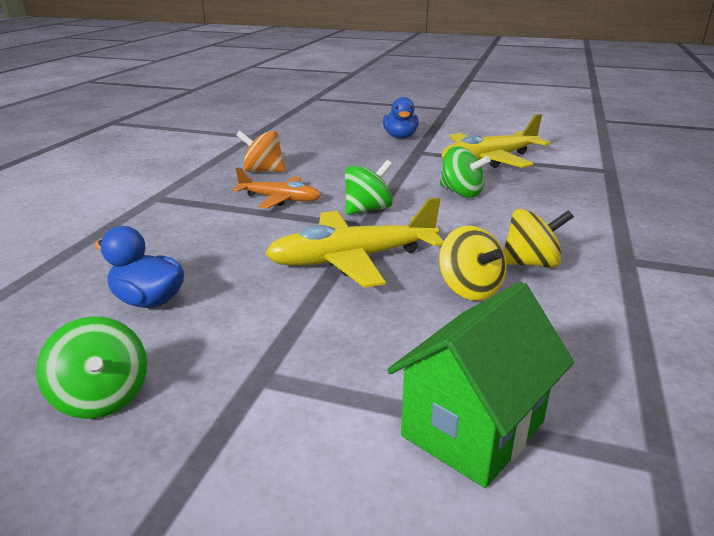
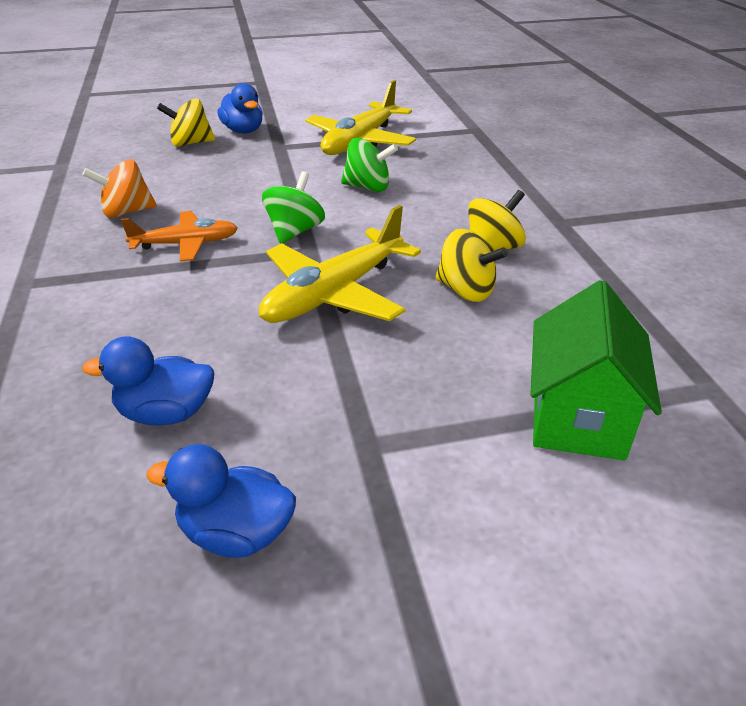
camera: 30 degrees left, 10 degrees up
green spinning top [36,316,147,419] -> blue duck [146,444,296,558]
none -> yellow spinning top [157,98,215,147]

